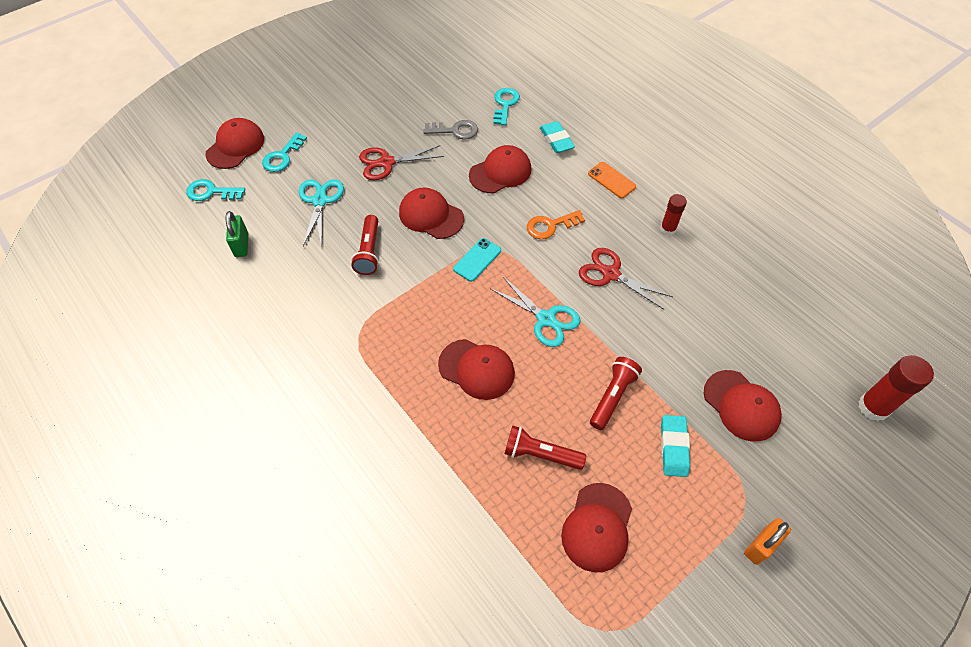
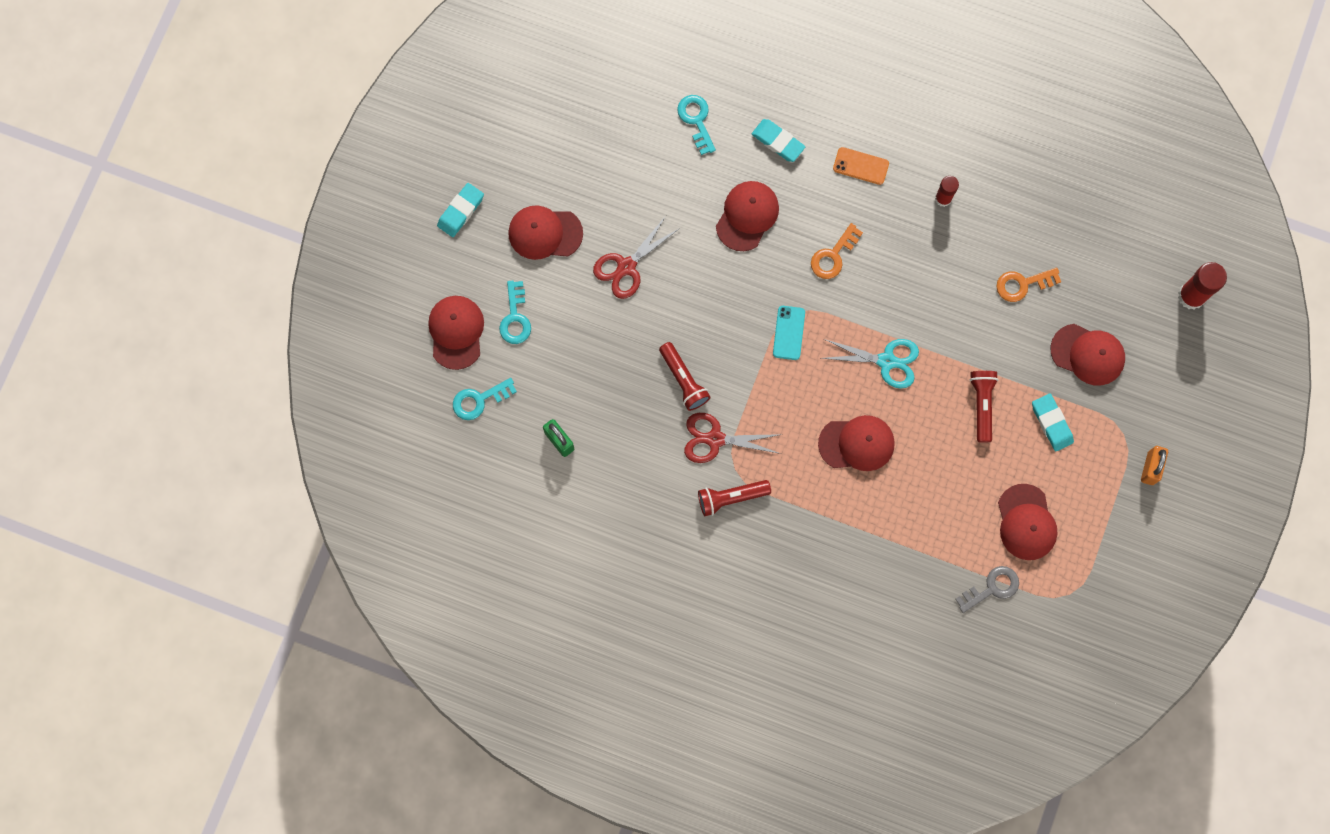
camera: 30 degrees left, 20 degrees up
turquoise scissors [299,180,344,246] -> none
red cap [399,187,464,239] -> red cap moved to [508,205,583,260]
grey key [423,120,478,140] -> grey key moved to [955,566,1019,613]
red flashlight [505,426,586,470] -> red flashlight moved to [698,480,771,516]
red scissors [579,248,673,310] -> red scissors moved to [684,413,783,463]
none -> turquoise eraser [437,183,484,237]
none -> orange key [996,268,1061,302]

